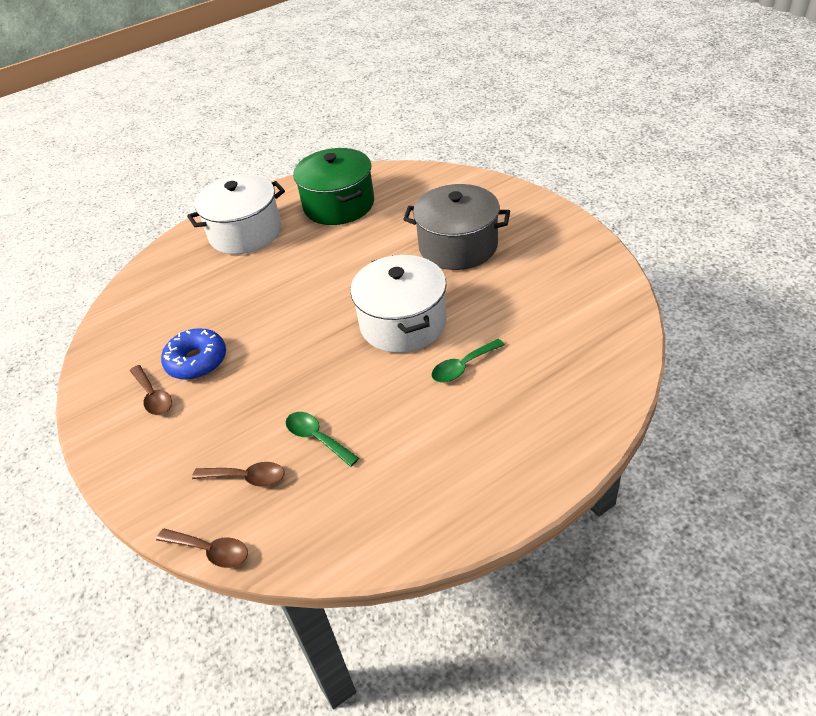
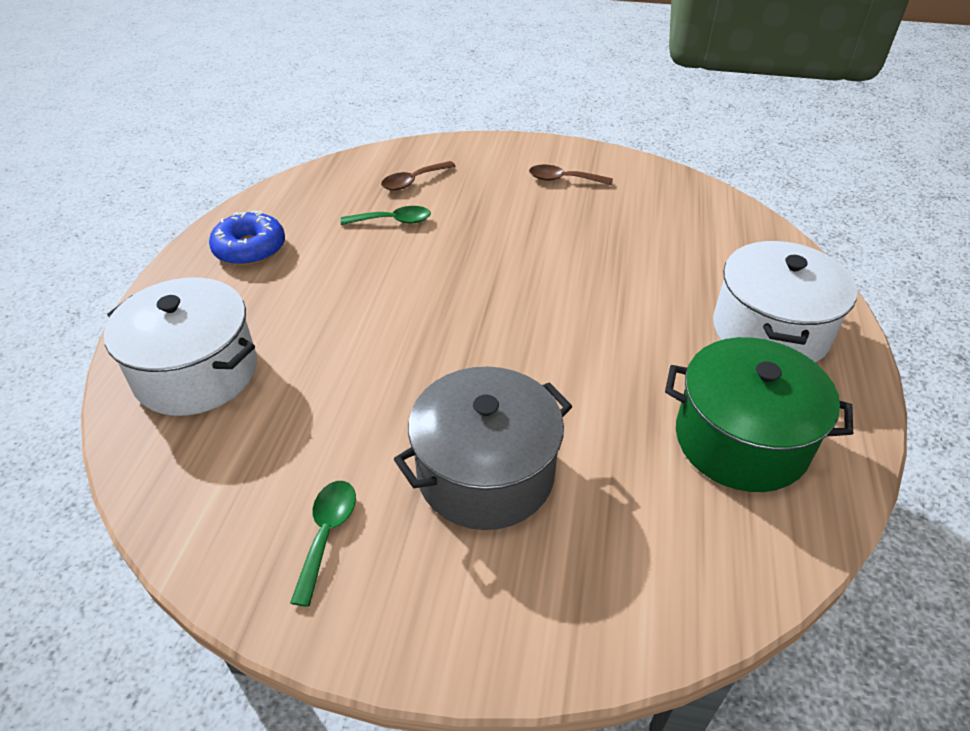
camera: 130 degrees right, 0 degrees up
brown spoon [156,529,248,568] -> none
blue donut [161,328,226,380] -> blue donut moved to [209,211,285,266]
white pot [350,255,447,353] -> white pot moved to [104,278,257,416]
green spoon [431,339,505,383] -> green spoon moved to [290,481,356,607]

